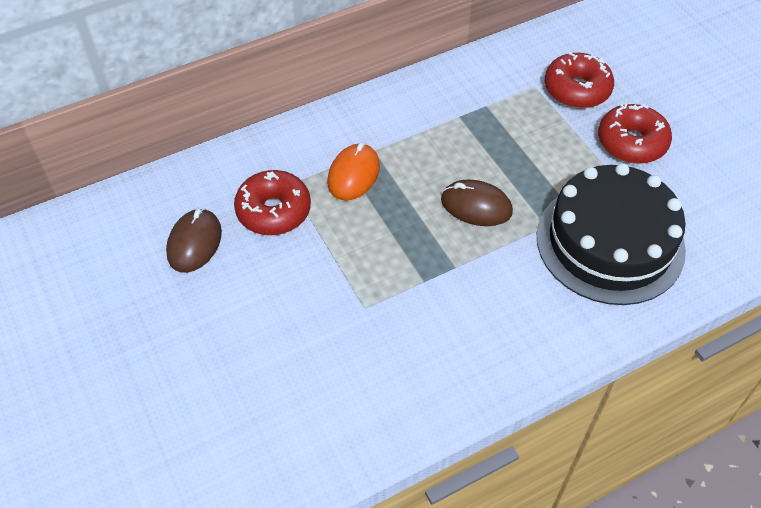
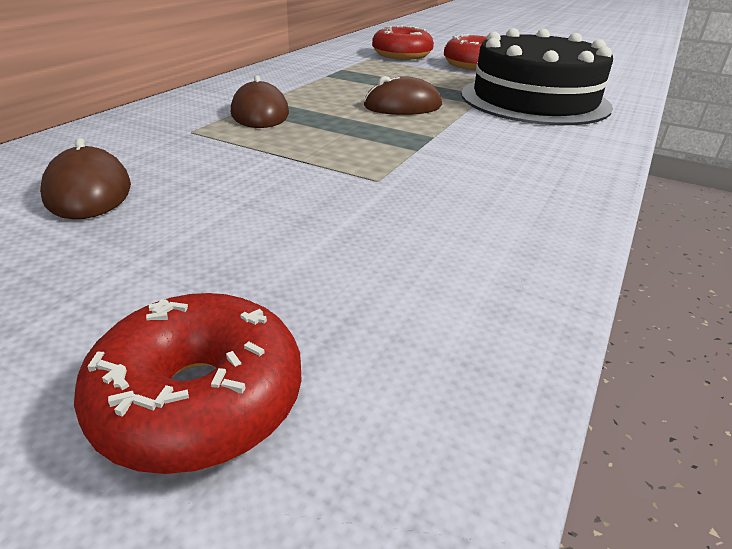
camera: 35 degrees left, 20 degrees down
red donut [234,170,311,235] -> red donut moved to [74,293,302,474]
orange mouse [327,143,380,201] -> brown mouse [231,75,289,128]

